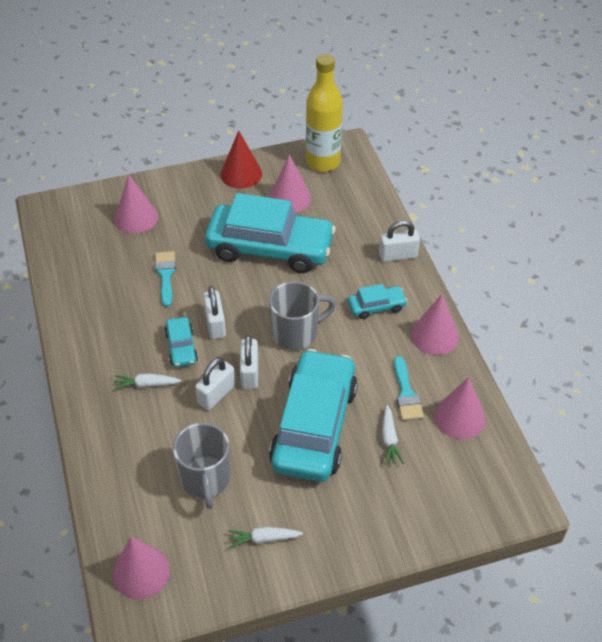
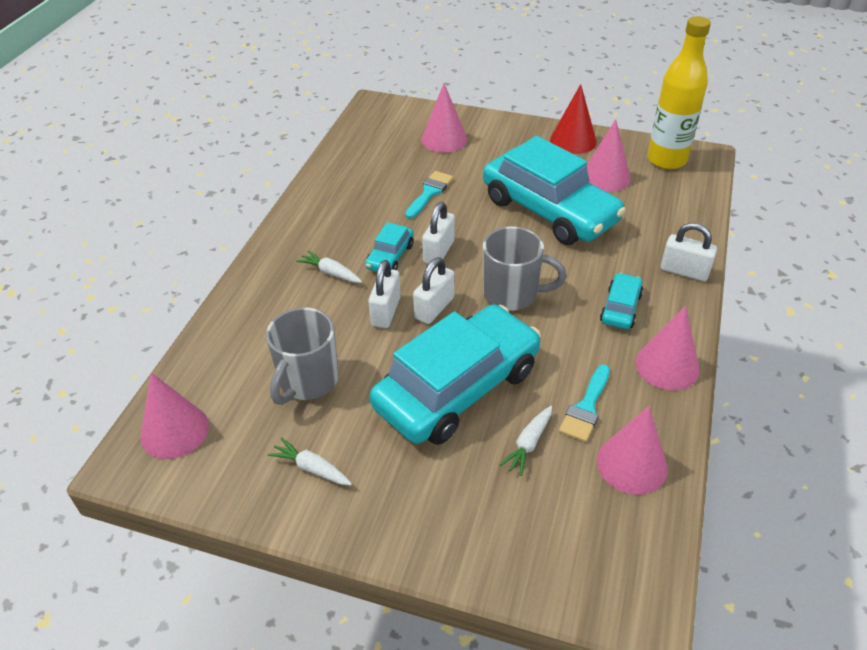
camera: 35 degrees right, 5 degrees down
white padlock [195,358,235,410] -> white padlock turned 60 degrees counterclockwise [368,260,401,328]
turquoise car [348,284,407,319] -> turquoise car turned 90 degrees counterclockwise [600,273,643,329]

